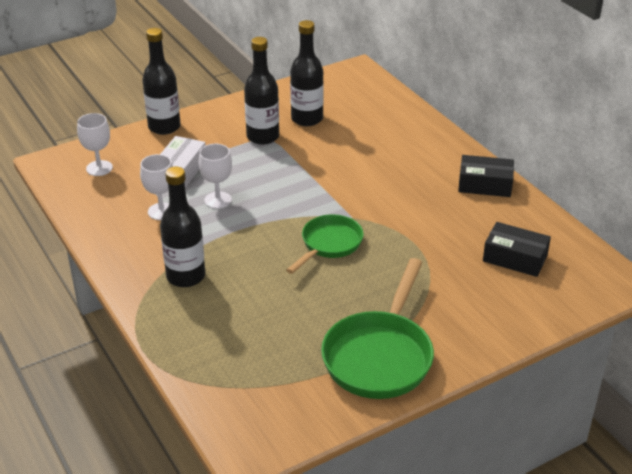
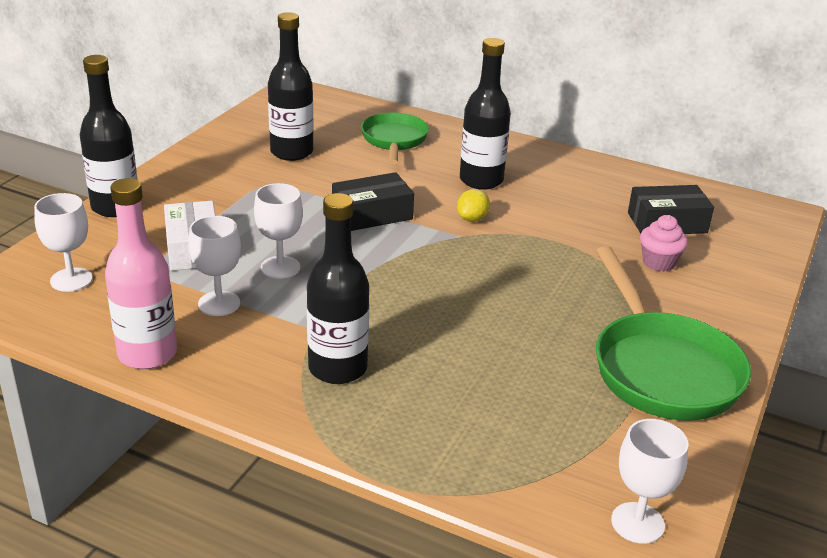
camera: 35 degrees left, 5 degrees down
black bottle [244,37,279,145] -> black bottle moved to [460,38,511,190]
green pan [286,214,364,274] -> green pan moved to [361,113,429,164]
black box [458,155,514,197] -> black box moved to [332,172,414,231]
none -> pink bottle [105,178,177,369]
none -> yellow lemon [457,189,490,222]
none -> white goblet [611,419,688,544]
none -> pink cupcake [640,215,688,272]

